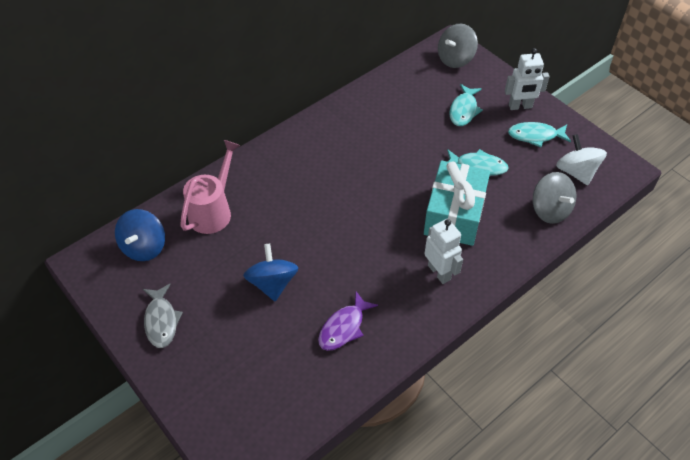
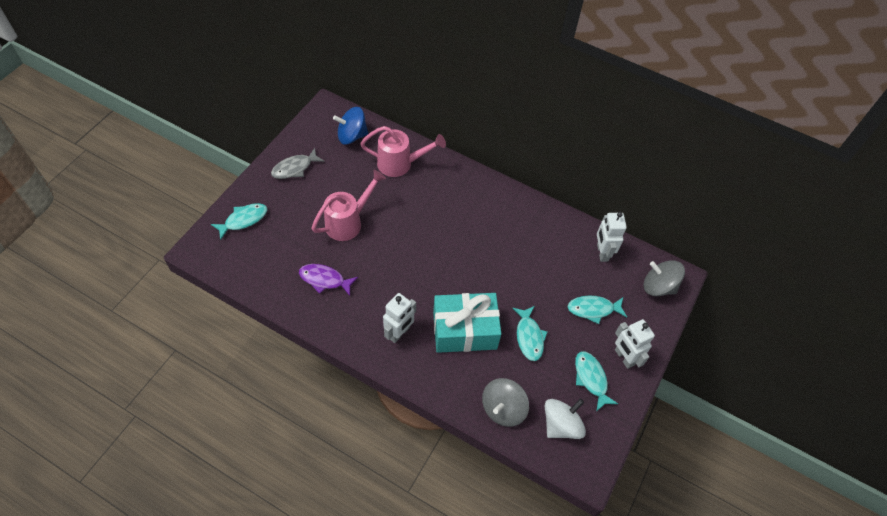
camera: 65 degrees right, 5 degrees up
blue spinning top [243,244,299,301] -> pink watering can [311,170,386,241]
none -> turquoise fish [211,203,268,240]
none -> white robot [597,212,627,262]

